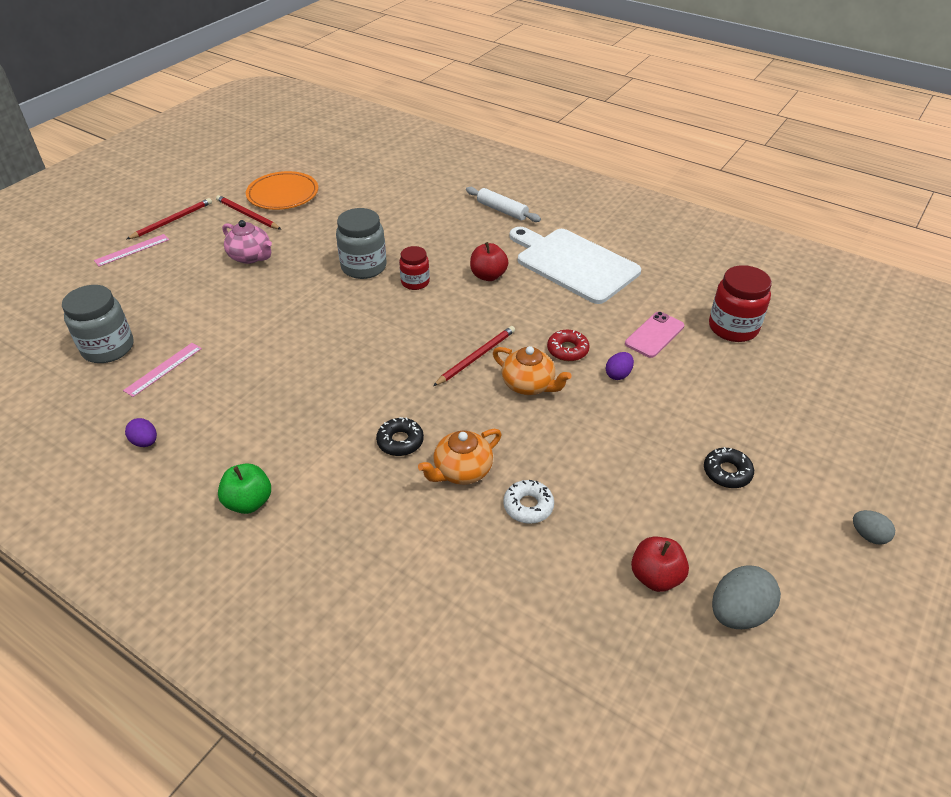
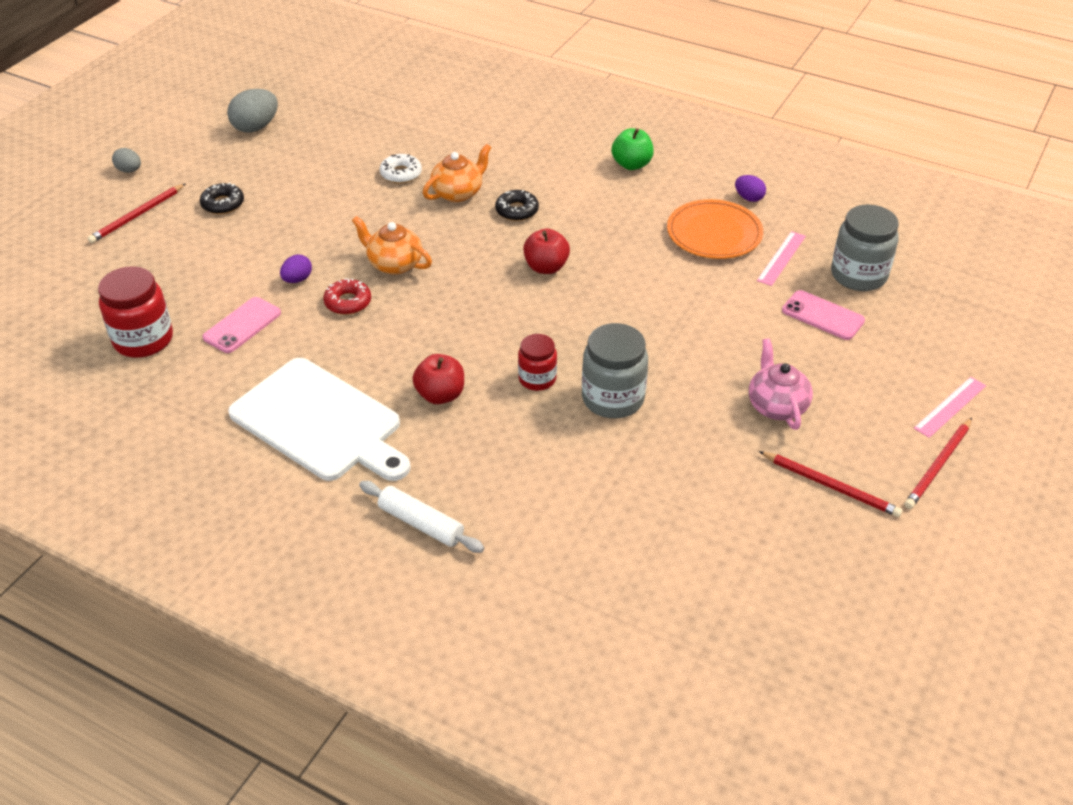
camera: 175 degrees right, 0 degrees up
pink teapot [222,220,272,264] -> pink teapot turned 45 degrees clockwise [749,338,813,430]
orange plate [246,171,318,210] -> orange plate moved to [667,199,763,259]
red pencil [433,326,515,386] -> red pencil moved to [88,183,186,243]
red apple [631,537,689,592] -> red apple moved to [523,228,570,274]
none -> pink phone [782,290,865,340]

